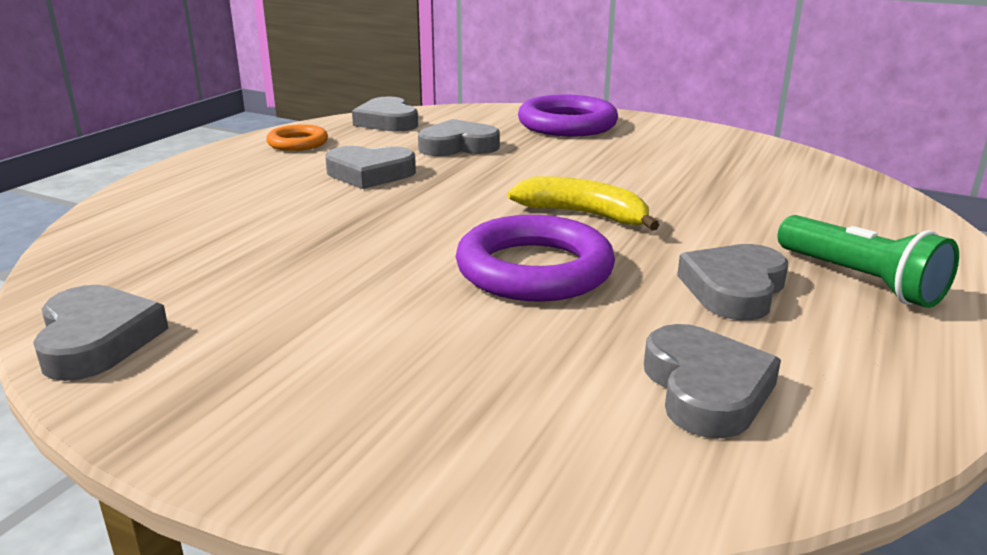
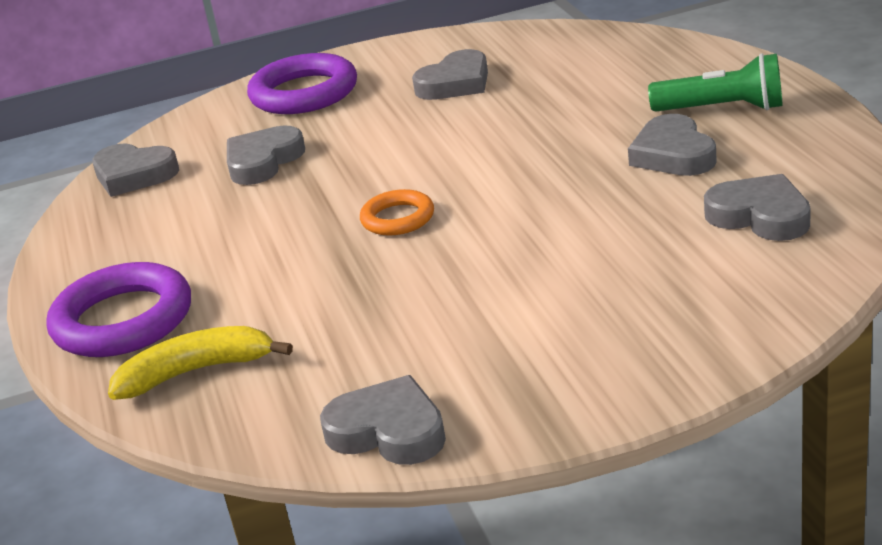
camera: 40 degrees left, 5 degrees up
orange ring [266,124,328,151] -> orange ring moved to [360,189,434,236]
grey heart [325,146,416,189] -> grey heart moved to [412,49,488,100]
purple ring [456,215,615,302] -> purple ring moved to [46,262,191,357]
yellow banana [508,176,659,231] -> yellow banana moved to [108,326,293,400]

